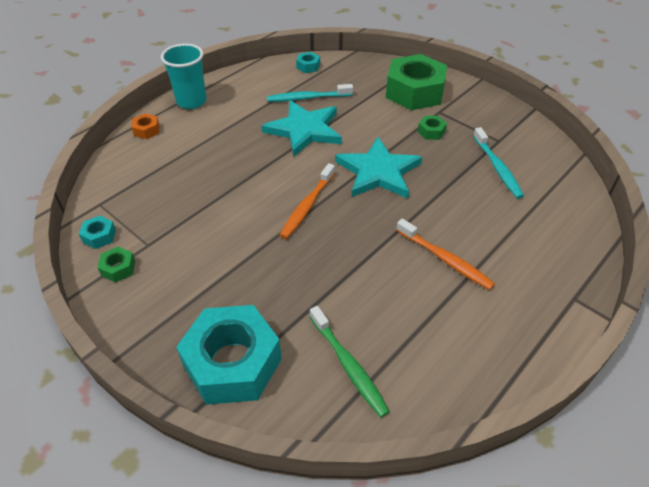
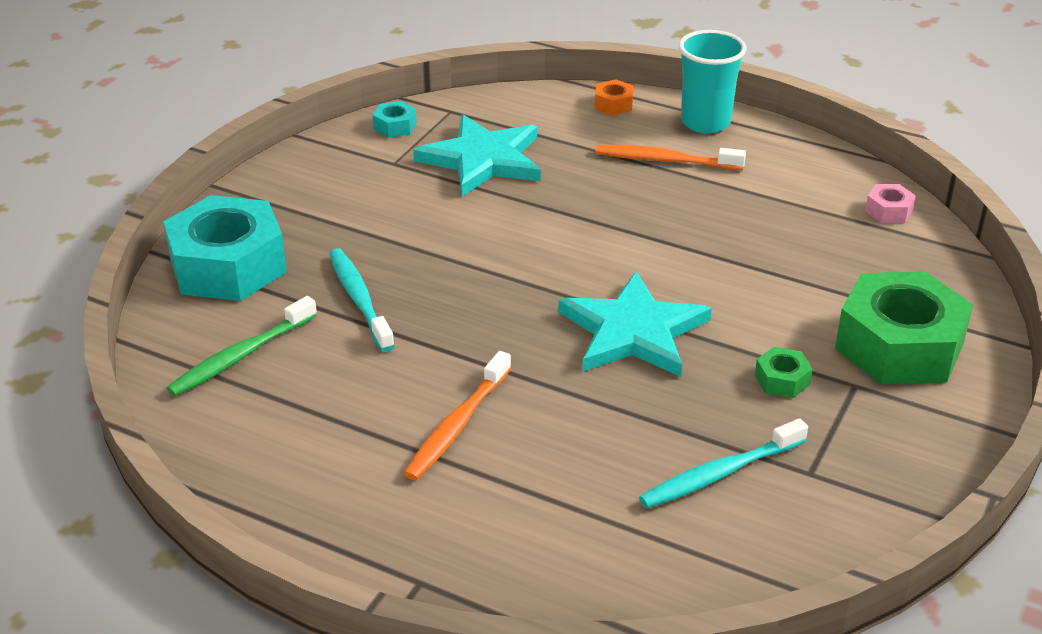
camera: 75 degrees right, 10 degrees down
green nut [97,247,135,283] -> none
turquoise star [262,100,342,156] -> turquoise star moved to [413,114,541,196]
turquoise toothbrush [267,84,353,102] -> turquoise toothbrush moved to [329,248,395,352]
orange toothbrush [279,163,335,239] -> orange toothbrush moved to [595,145,746,170]
turquoise nut [296,52,320,73] -> pink nut [865,184,916,223]

